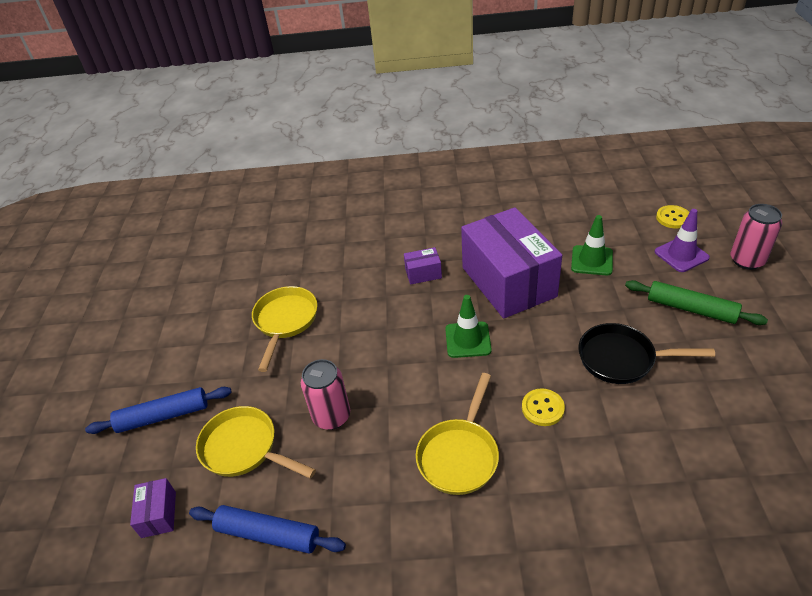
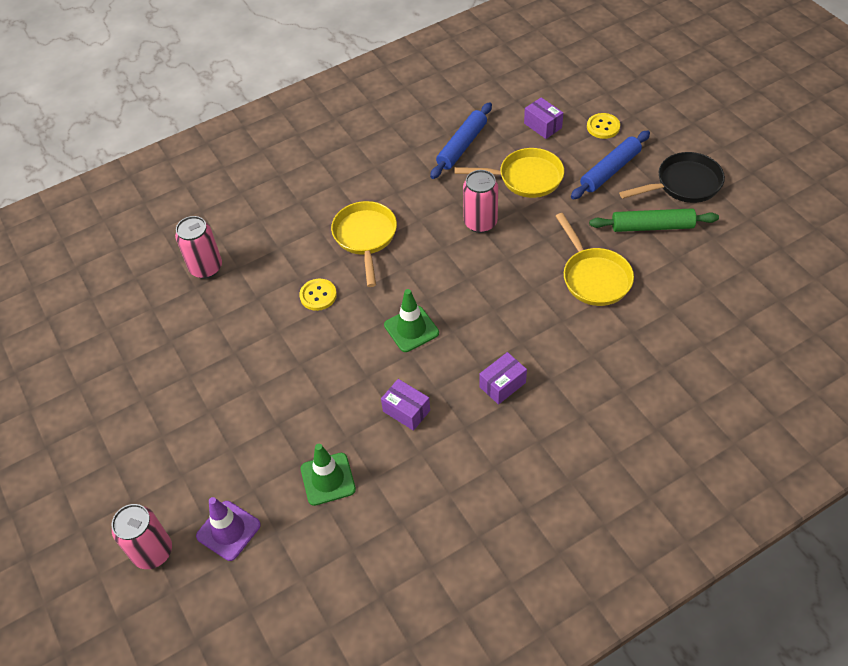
camera: 150 degrees right, 10 degrees up
blue rolling pin [189,505,346,554] -> blue rolling pin turned 45 degrees counterclockwise [430,102,492,179]
purple box [461,207,562,318] -> purple box [381,379,430,431], size x0.40
black pan [578,323,715,384] -> black pan moved to [619,152,725,203]
green rolling pin [625,280,768,325] -> green rolling pin moved to [589,208,719,232]
yellow button [656,205,690,229] -> yellow button moved to [587,113,620,139]
none -> pink can [175,216,222,279]

